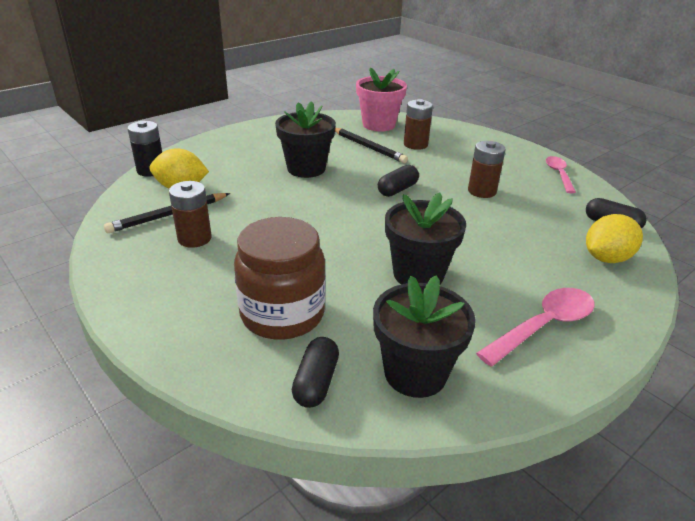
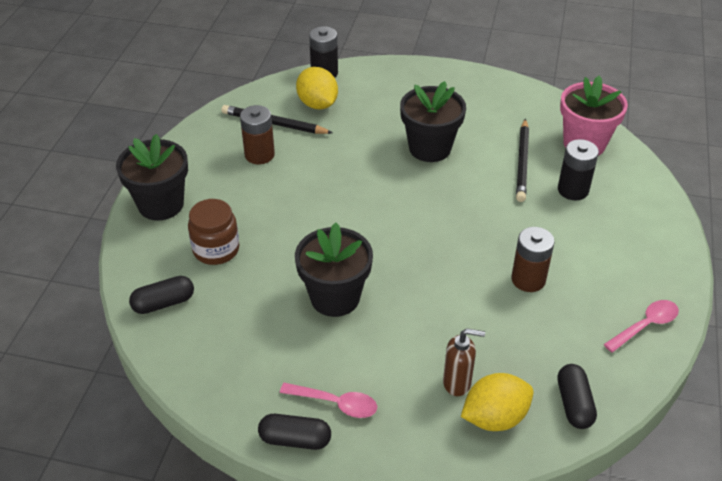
camera: 55 degrees right, 10 degrees up
brown jar [234,217,326,340] -> brown jar [188,199,240,265], size x0.66
black flower pot [373,276,476,398] -> black flower pot moved to [116,134,188,221]
black capsule [378,165,419,197] -> black capsule moved to [258,414,331,450]
brown battery [404,99,433,150] -> black battery [558,139,599,200]
pink spoon [476,288,595,366] -> pink spoon [280,383,377,418], size x0.67
yellow lemon [586,214,643,263] -> yellow lemon turned 45 degrees counterclockwise [461,373,534,431]
none -> brown soap dispenser [443,328,485,396]

